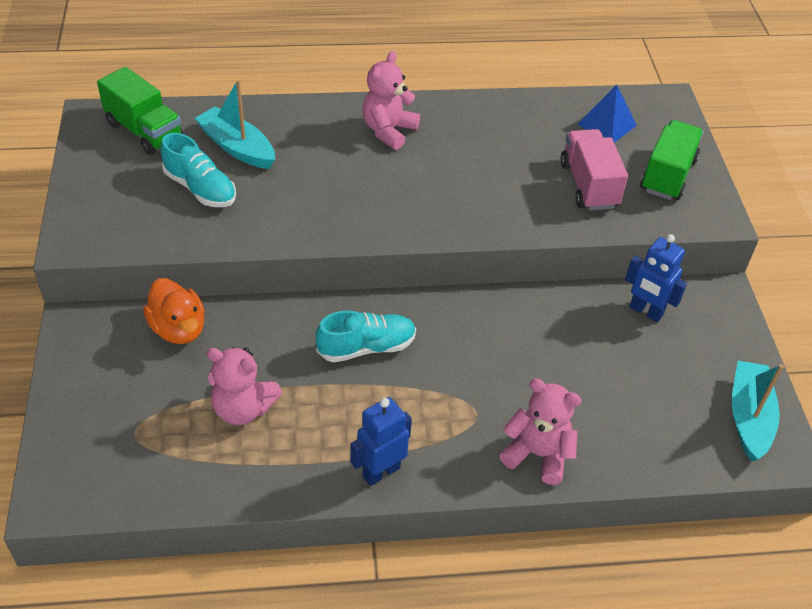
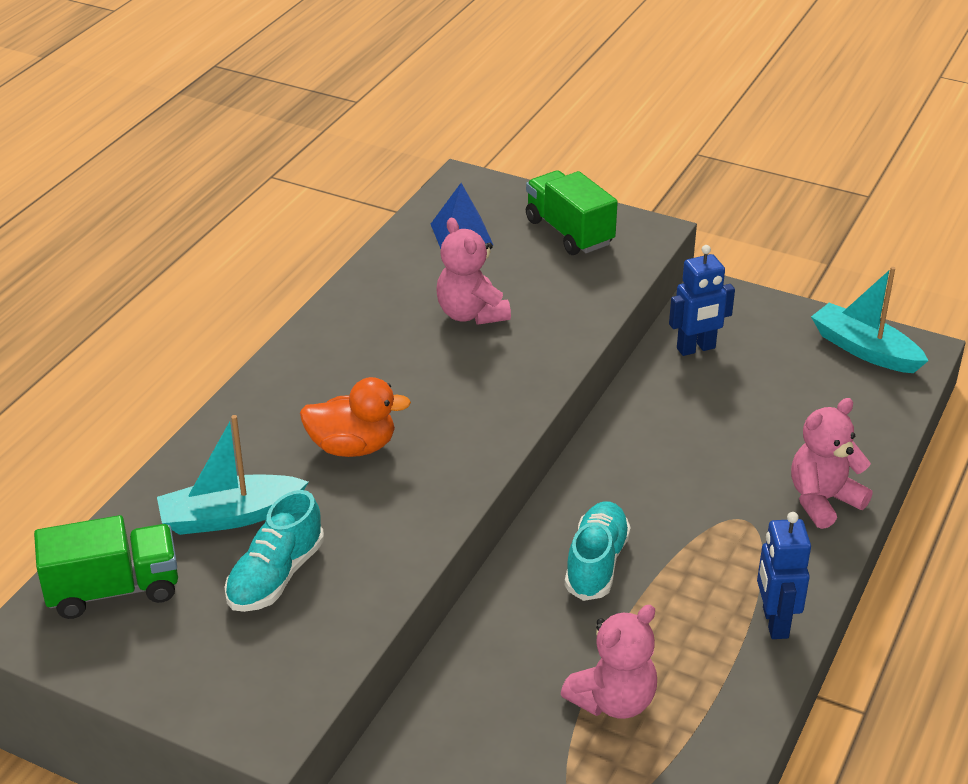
camera: 55 degrees left, 10 degrees down
orange duck [143,278,205,344] -> orange duck moved to [300,377,411,457]
turquoise shoe [161,133,236,207] -> turquoise shoe turned 135 degrees clockwise [224,490,324,612]
pink teddy bear [362,51,420,150] -> pink teddy bear moved to [436,217,511,325]
pink truck [561,129,628,210] -> none

